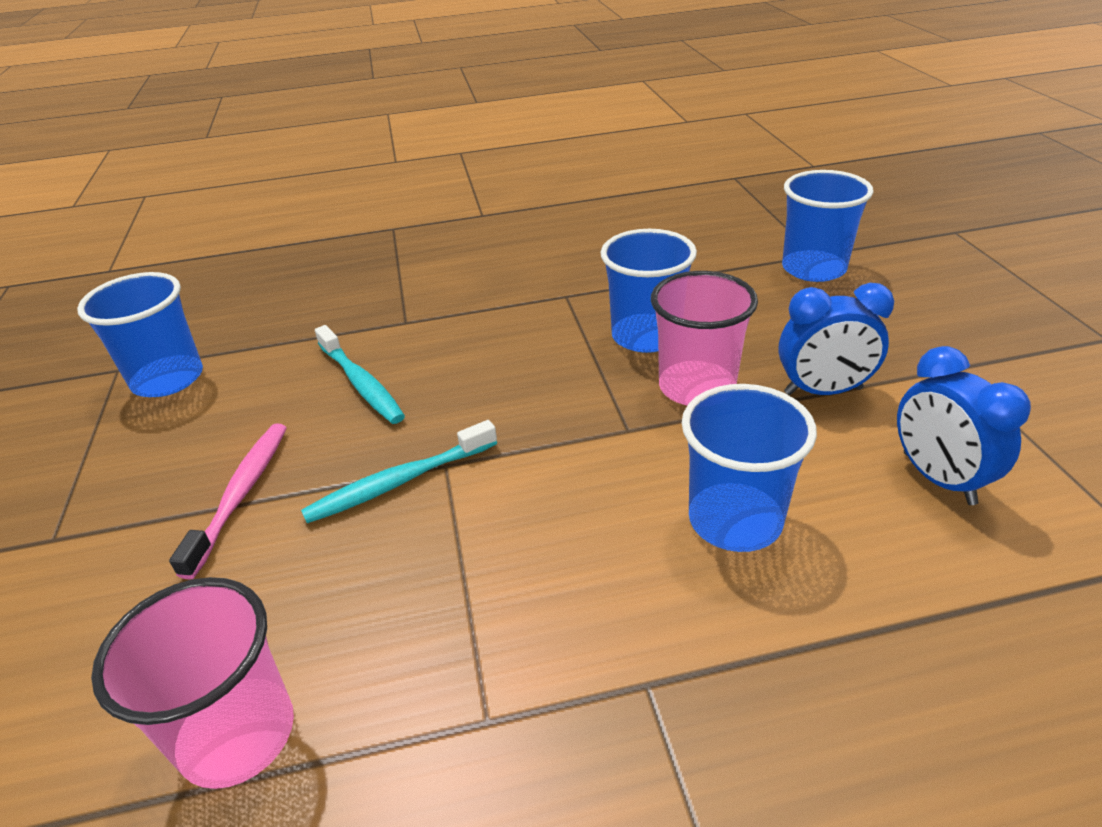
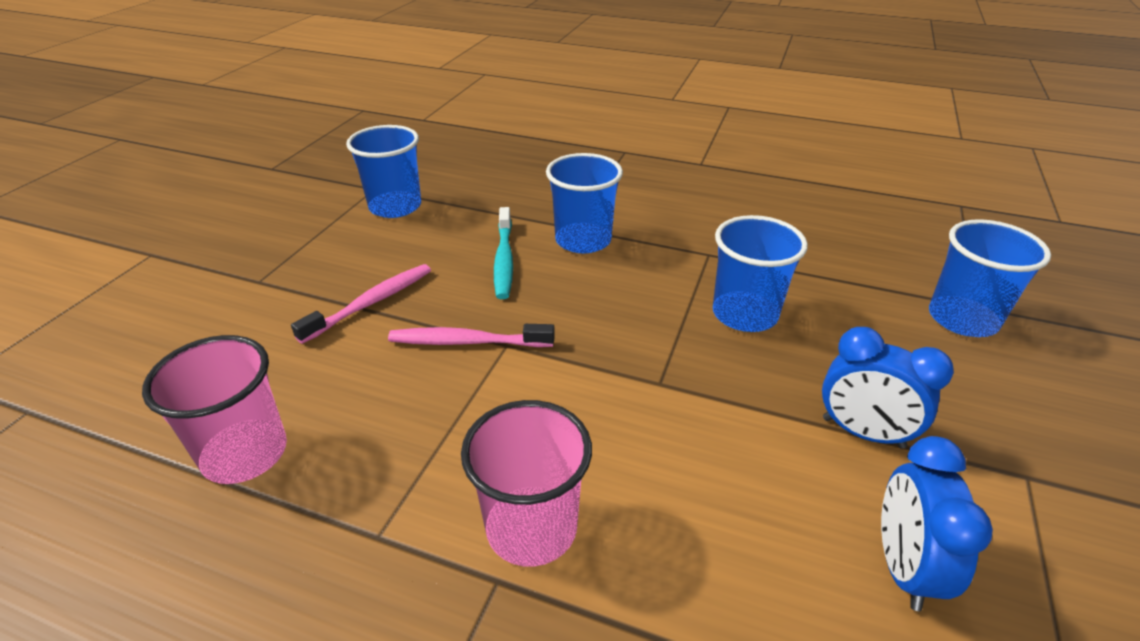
camera: 30 degrees right, 0 degrees up
turquoise toothbrush [301,420,497,523] -> pink toothbrush [388,324,555,347]
pink cup [651,271,758,405] -> pink cup moved to [461,400,592,567]
blue cup [682,384,817,552] -> blue cup moved to [546,153,623,254]

